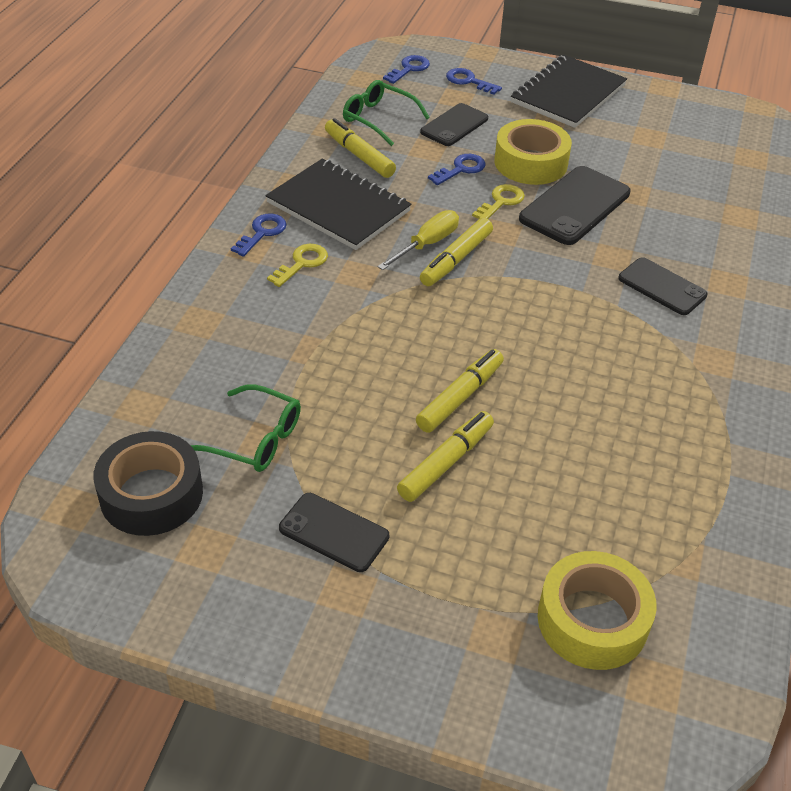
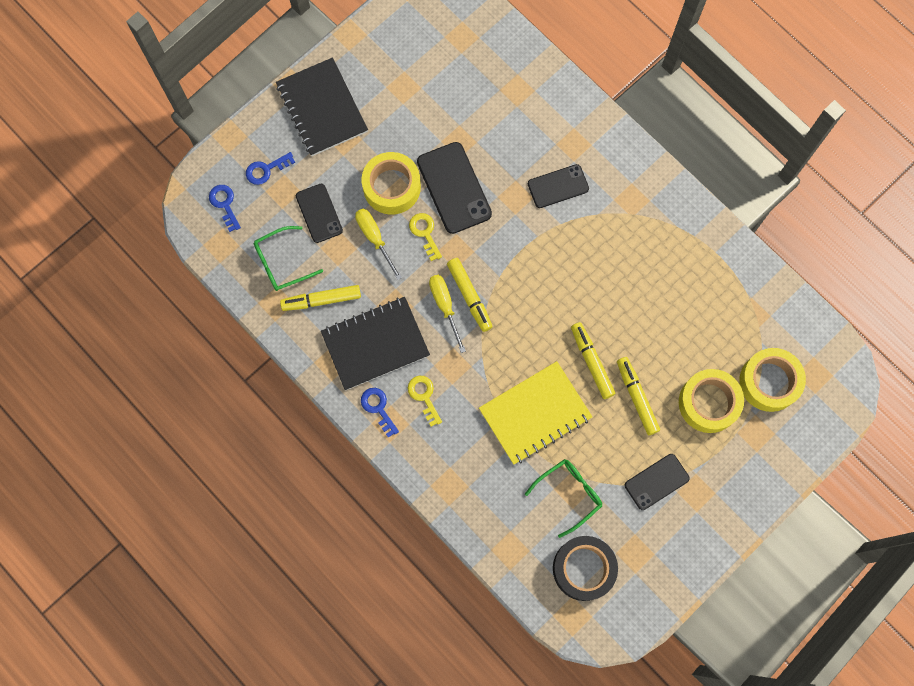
camera: 60 degrees left, 30 degrees up
blue key [428,154,486,185] -> yellow screwdriver [355,209,402,280]
none -> yellow notebook [479,361,593,465]
none -> yellow tape [679,369,744,433]

